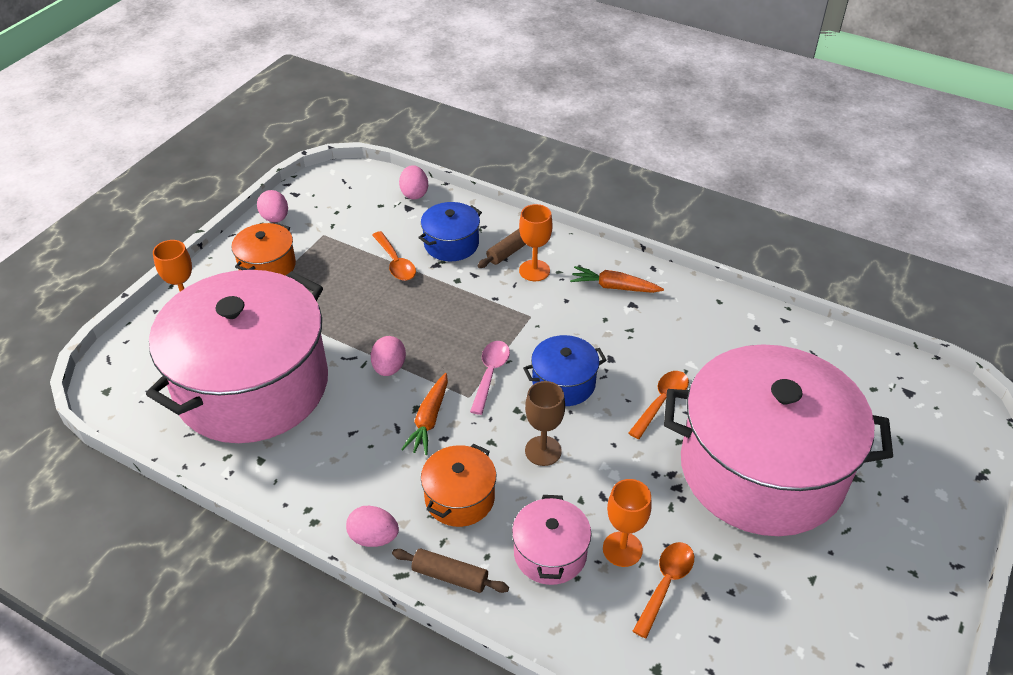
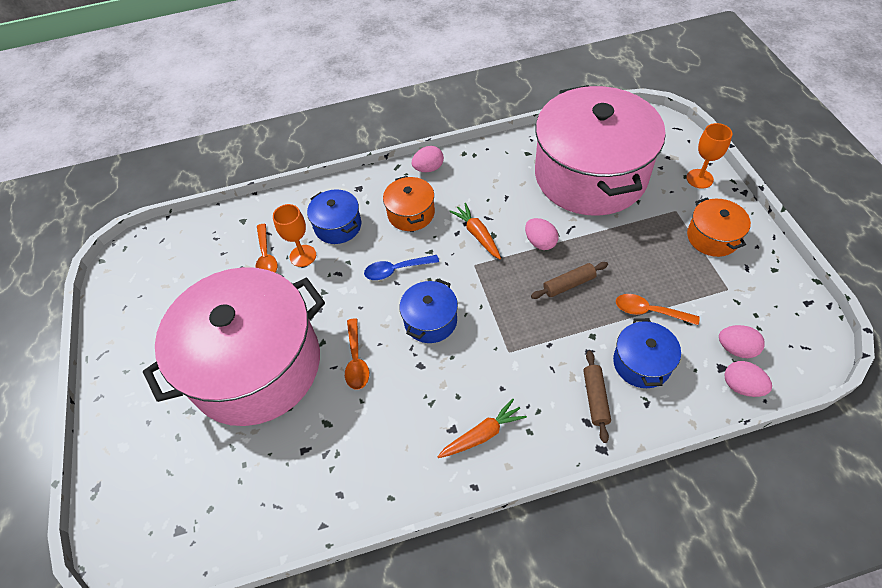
camera: 140 degrees right, 10 degrees up
pink egg [257,190,288,223] -> pink egg moved to [719,325,765,358]
brown rolling pin [392,549,509,593] -> brown rolling pin moved to [531,262,608,299]
pink spoon [470,341,510,415] -> none
pink pot [512,495,591,585] -> blue pot [307,189,361,244]
orange goblet [519,204,553,281] -> none
brown goblet [525,381,565,466] -> blue spoon [364,255,439,280]

